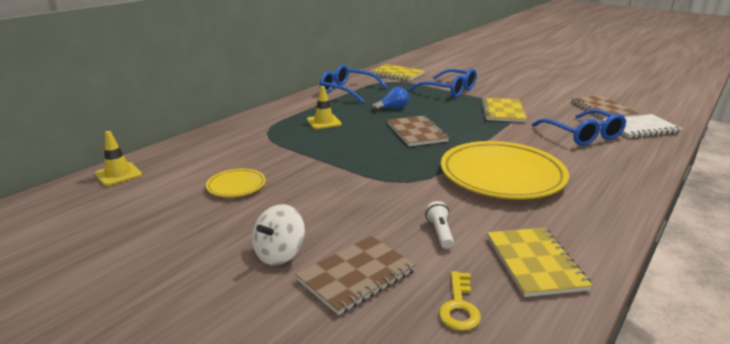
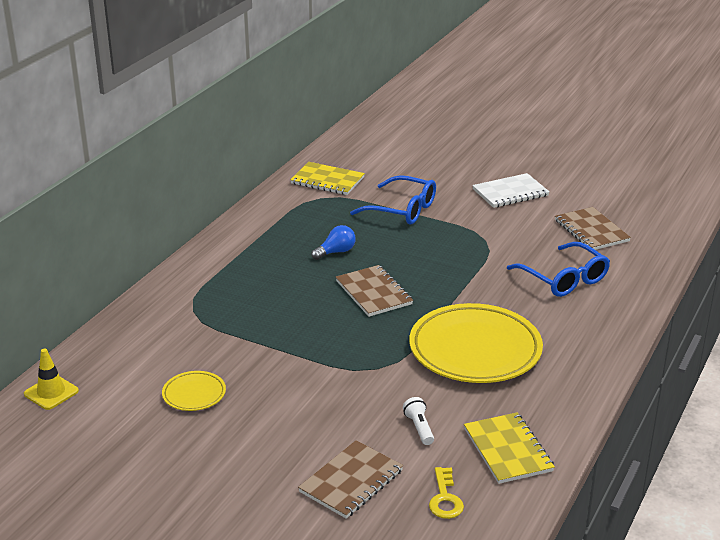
camera: 10 degrees left, 5 degrees up
white spinning top [252,204,305,265] -> none
yellow traffic cone [307,86,342,129] -> none
blue glasses [320,64,388,103] -> none
yellow notebook [481,98,527,122] -> none
white notebook [602,114,682,138] -> white notebook moved to [472,173,550,208]

